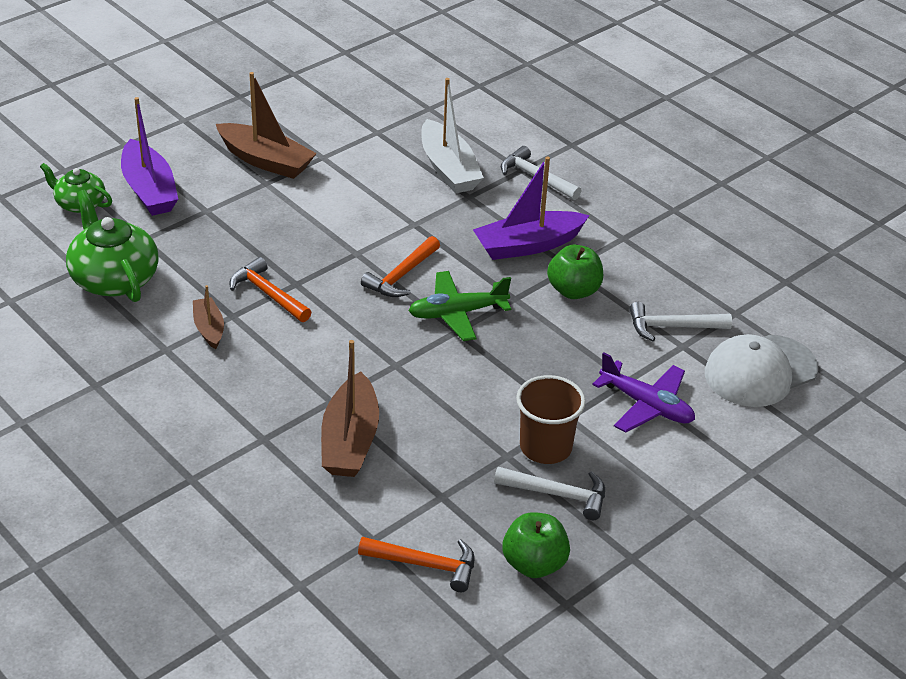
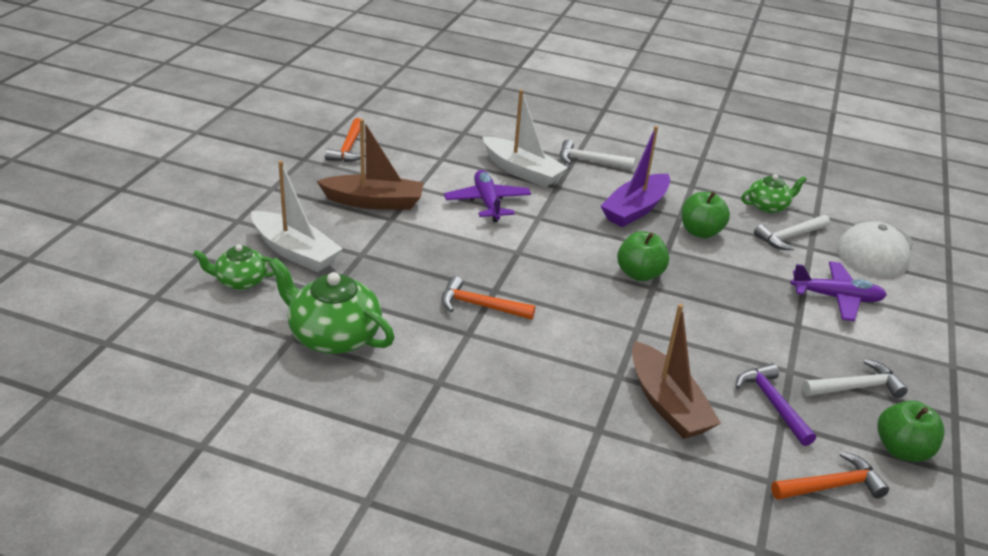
camera: 30 degrees left, 5 degrees down
purple boat [121,97,178,216] -> white boat [251,161,343,272]
brown boat [193,285,224,349] -> none
orange hammer [361,236,440,297] -> orange hammer moved to [325,118,366,162]
green plane [408,271,511,341] -> green apple [617,231,669,281]
brown cup [516,375,586,464] -> none
none -> purple plane [444,170,531,222]
none -> purple hammer [736,363,816,446]
none -> green teapot [741,174,807,213]

